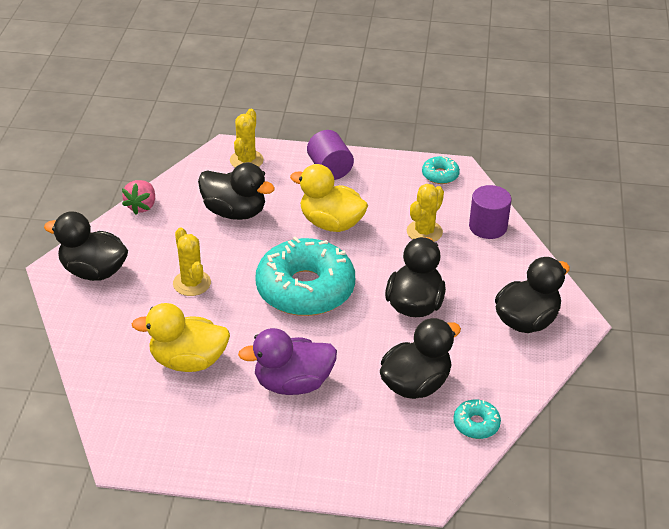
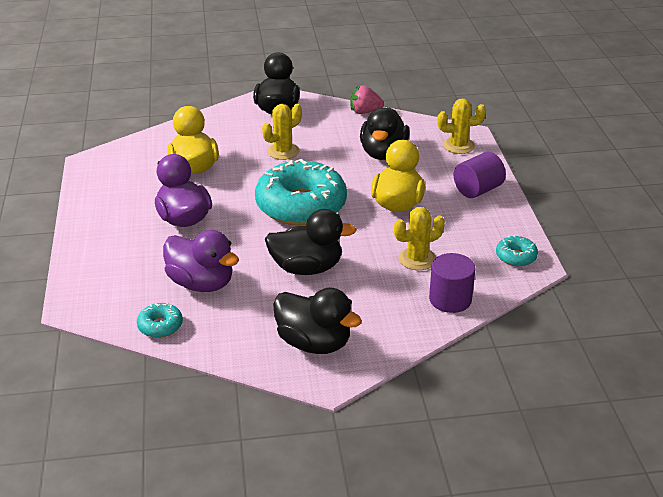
camera: 75 degrees right, 5 degrees down
black duck [380,318,461,399] -> purple duck [163,230,239,292]
yellow cactus [407,184,444,242] -> yellow cactus turned 45 degrees counterclockwise [394,207,445,270]

